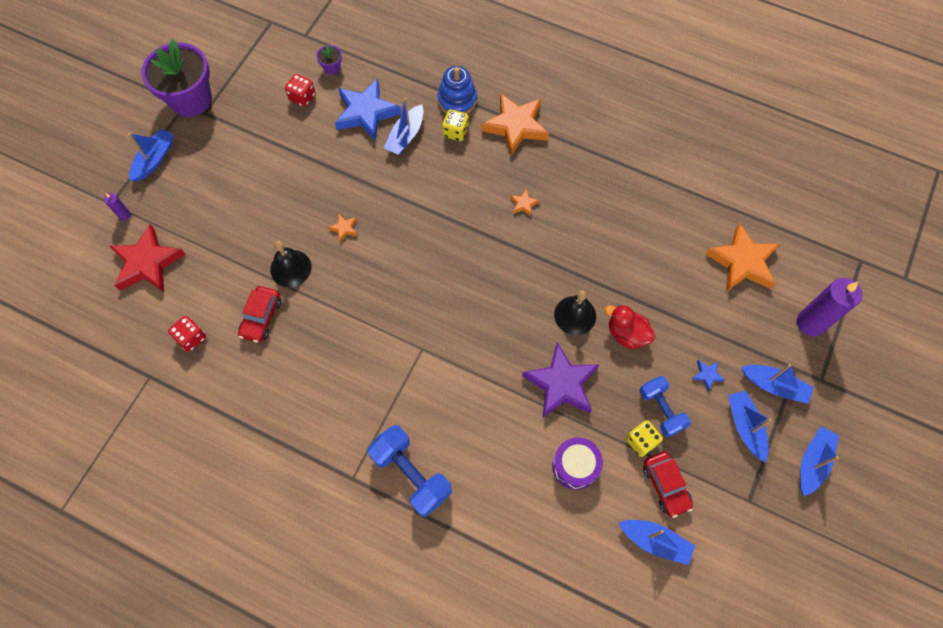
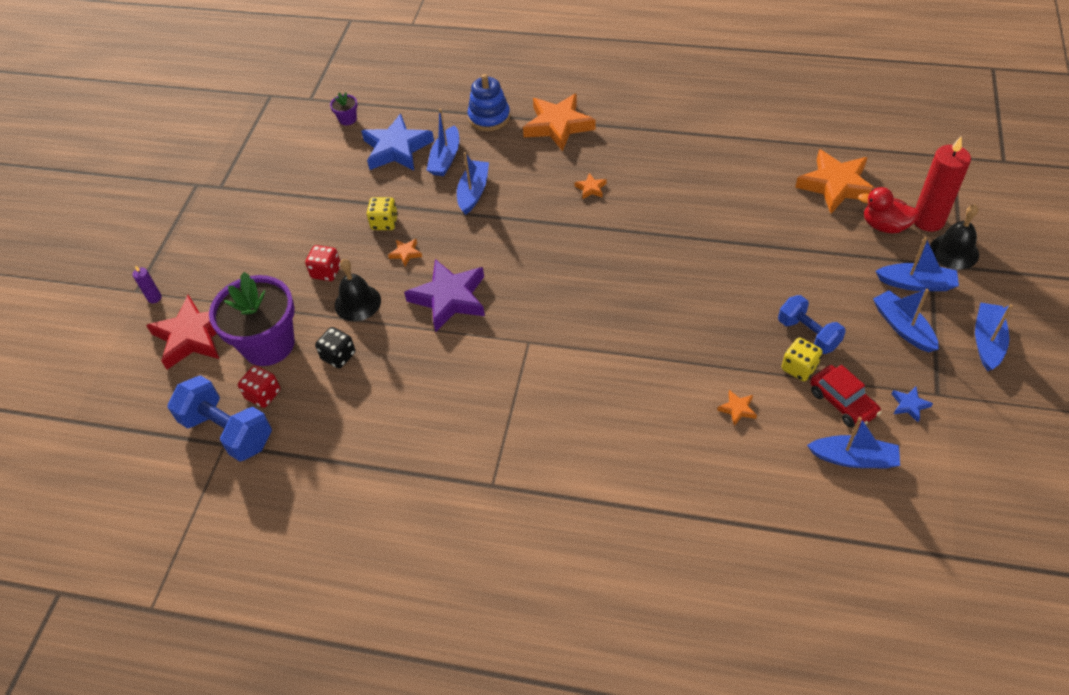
camera: 10 degrees left, 15 degrees down
blue boat [128,129,174,182] -> blue boat moved to [457,152,489,215]
purple flower pot [141,39,212,117] -> purple flower pot moved to [209,272,295,366]
red car [238,286,281,343] -> black dice [315,327,356,368]
red dice [285,74,315,107] -> red dice moved to [305,245,341,281]
blue dumbbell [367,425,452,517] -> blue dumbbell moved to [168,375,272,461]
yellow dice [442,109,469,141] -> yellow dice moved to [367,197,398,230]
purple star [522,342,599,417] -> purple star moved to [404,259,485,332]
purple drum [552,437,603,490] -> orange star [717,390,757,426]
black bell [554,290,596,335] -> black bell moved to [930,204,979,269]
red duck [605,305,655,349] -> red duck moved to [858,187,920,233]
blue star [692,360,725,391] -> blue star moved to [892,386,933,422]
purple candle [797,278,862,336] -> red candle [914,136,971,232]

